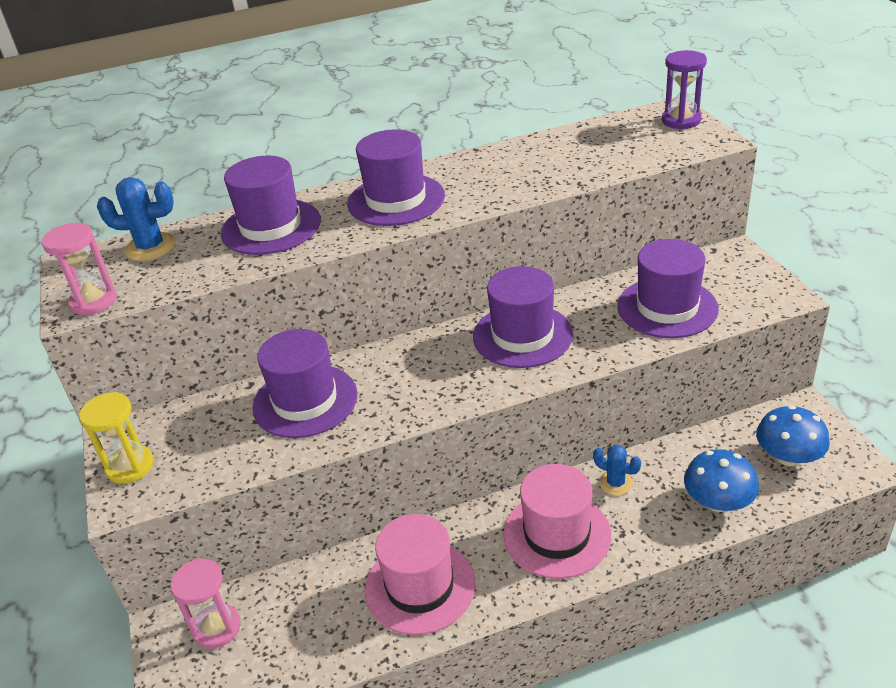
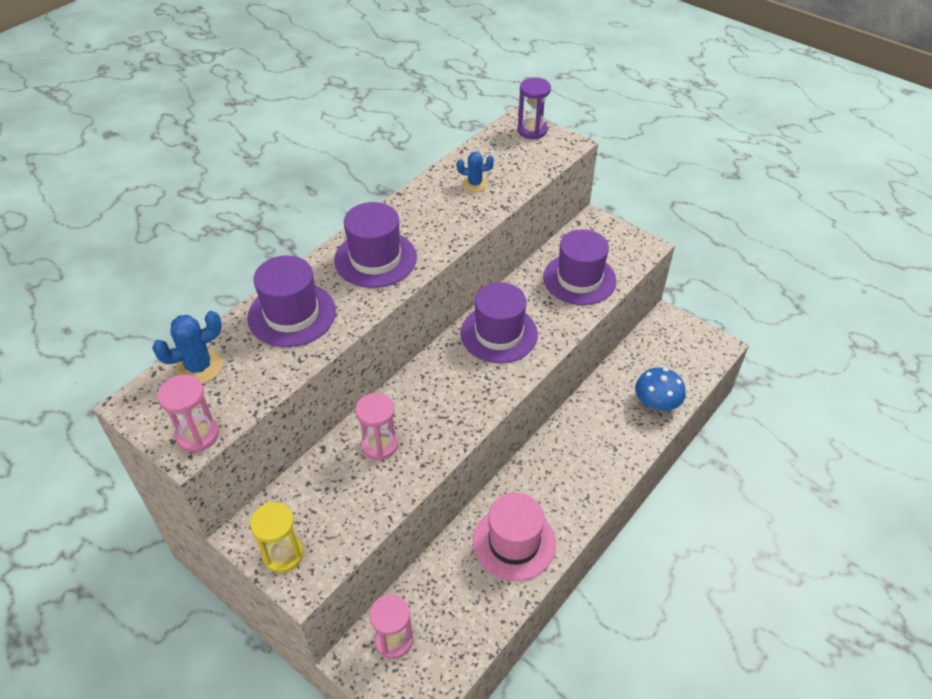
camera: 35 degrees left, 10 degrees up
purple hat [252,329,357,438] -> pink hourglass [355,393,398,460]
pink hat [503,464,611,579] -> none
blue cactus [593,445,641,496] -> blue cactus moved to [457,151,494,192]
blue mushroom [756,405,830,466] -> none

